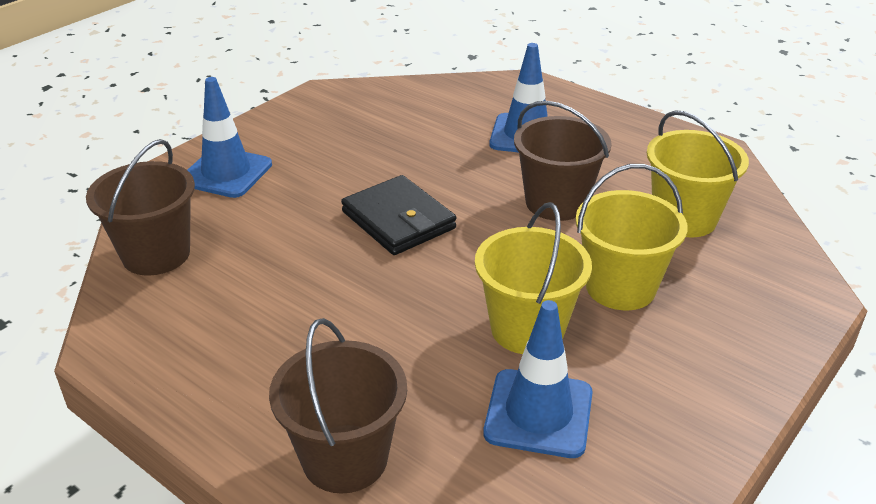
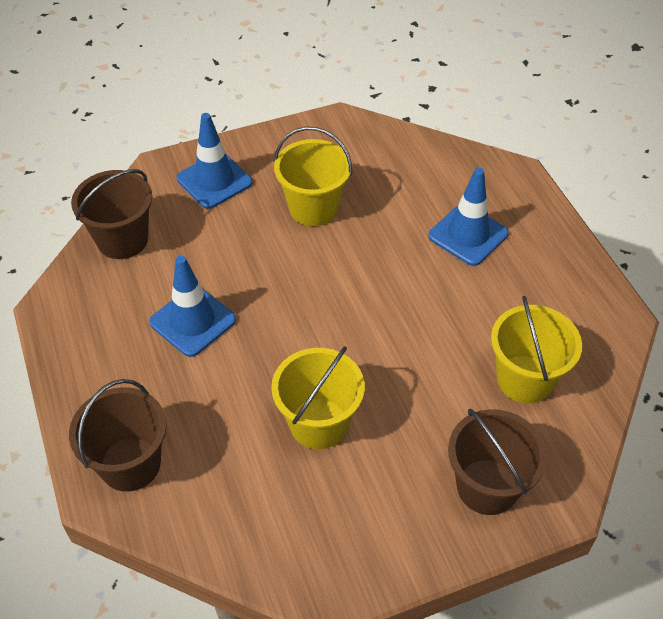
camera: 30 degrees right, 15 degrees up
black wallet [341,175,456,255] -> none
blue traffic cone [483,300,593,458] -> blue traffic cone moved to [149,256,236,357]
brown bucket [514,101,612,221] -> brown bucket moved to [448,409,547,515]
yellow bucket [575,164,688,310] -> yellow bucket moved to [274,127,352,226]

